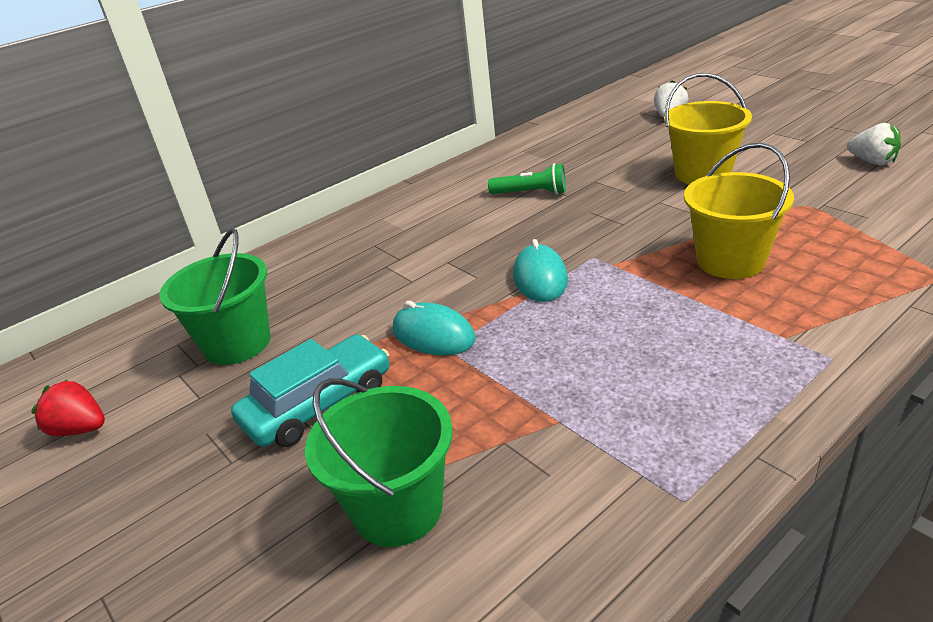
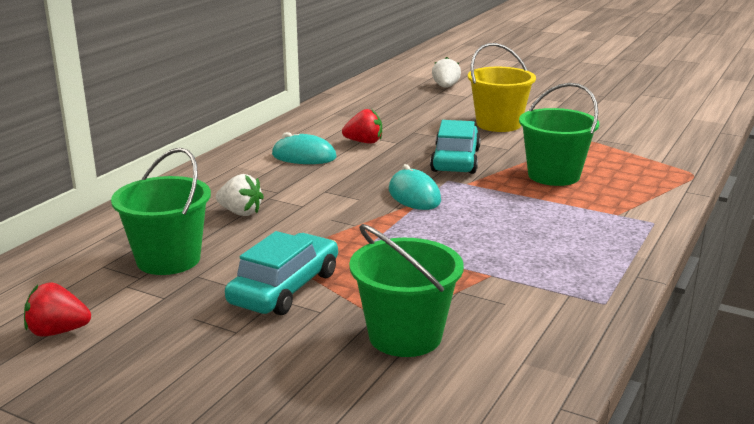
camera: 25 degrees left, 10 degrees down
turquoise mouse [393,301,475,355] -> turquoise mouse moved to [272,132,337,164]
green flashlight [488,163,566,194] -> red strawberry [342,109,382,144]
yellow bucket [684,143,794,279] -> green bucket [519,83,599,186]
white strawberry [847,123,901,165] -> white strawberry moved to [216,174,264,216]
none -> turquoise car [430,120,481,174]

